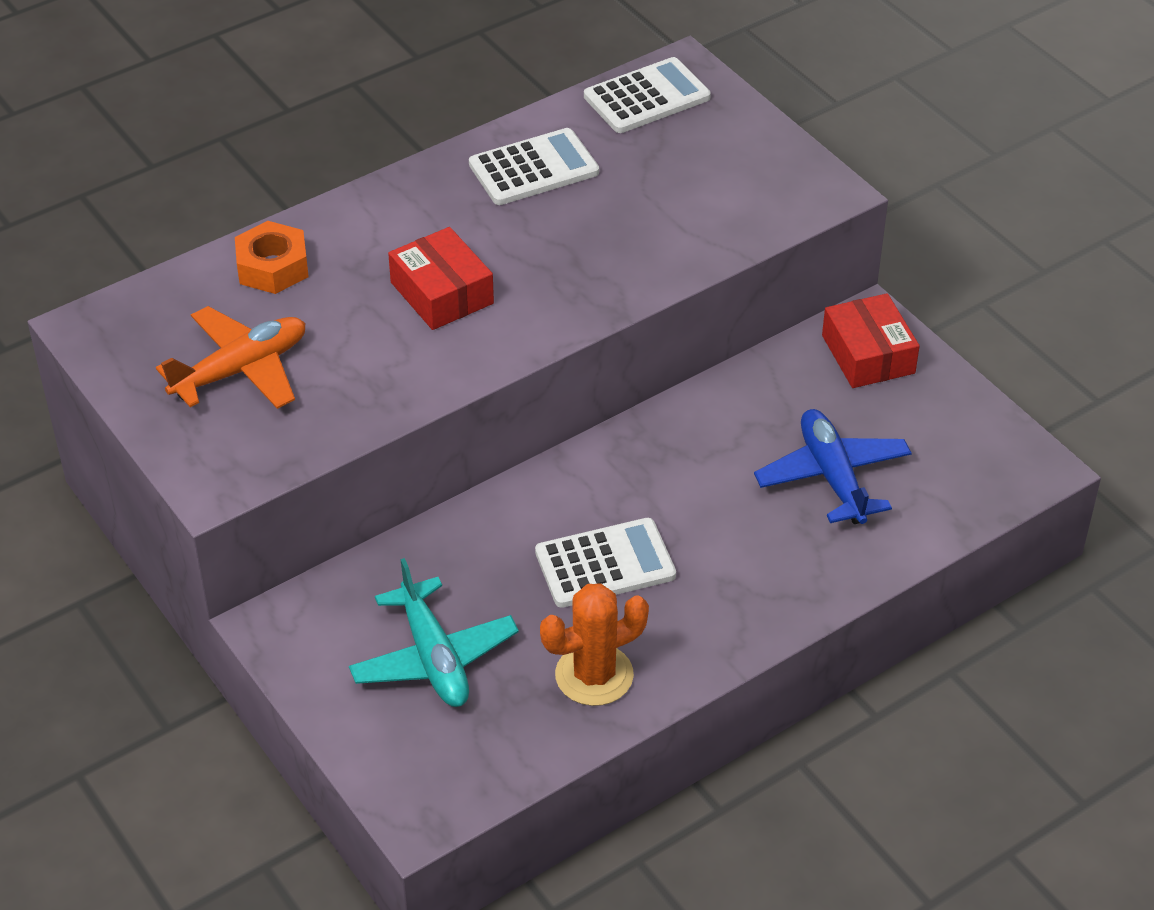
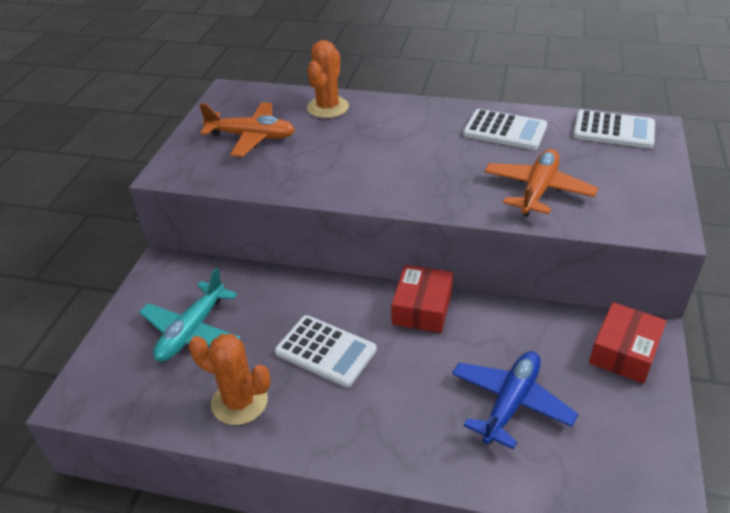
camera: 50 degrees right, 5 degrees down
orange nut [235,221,309,294] -> orange cactus [307,40,349,118]
red box [388,227,494,330] -> red box moved to [391,265,453,333]
none -> orange plane [484,149,598,217]

